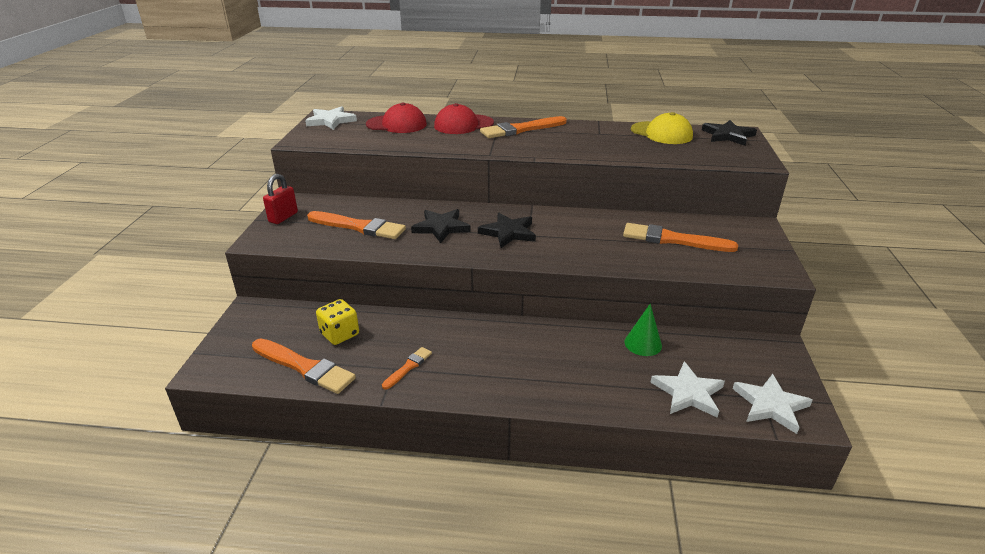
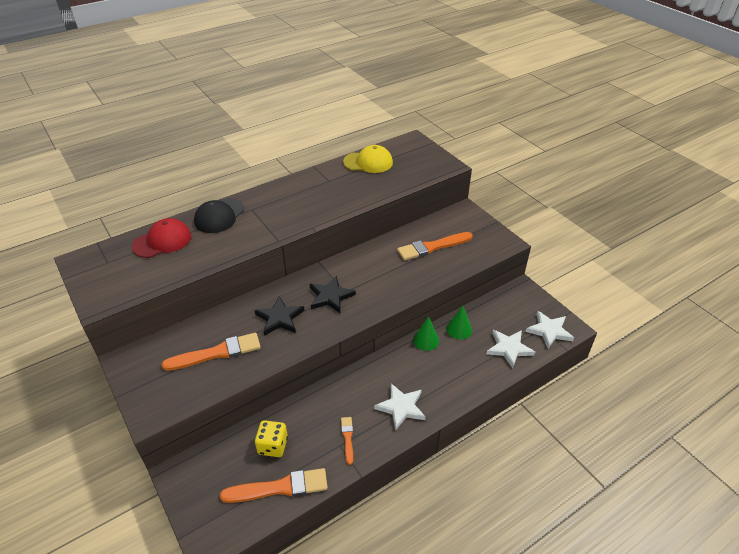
camera: 40 degrees left, 10 degrees up
red padlock [263,174,298,224] -> none
white star [305,106,357,130] -> white star moved to [374,384,426,431]
red cap [434,103,494,134] -> black cap [194,198,244,233]
orange brush [480,116,567,138] -> none
black star [702,120,757,146] -> none
none -> green cone [413,316,439,351]

